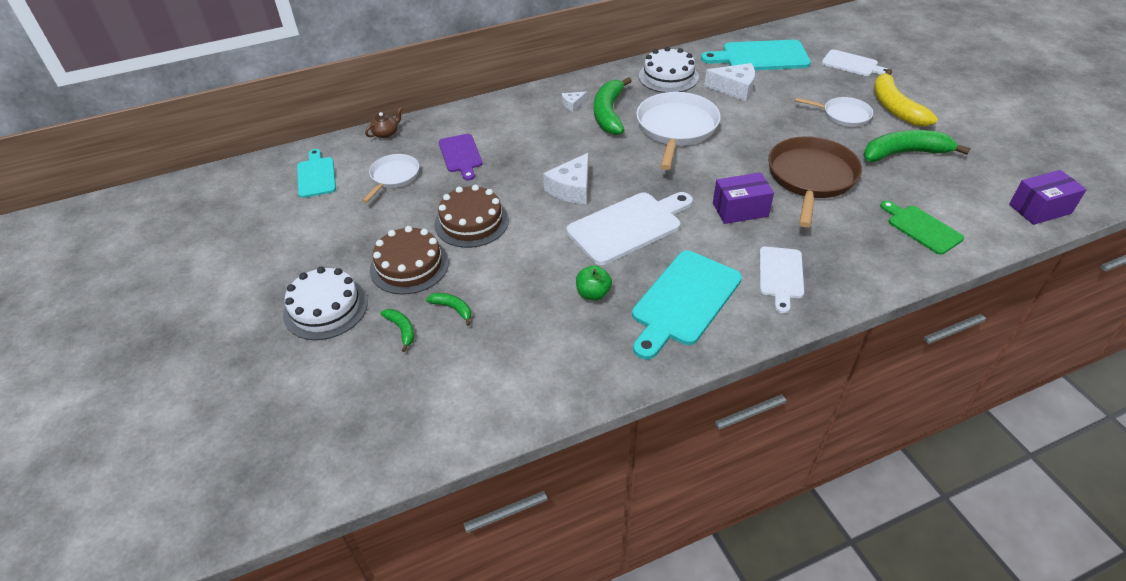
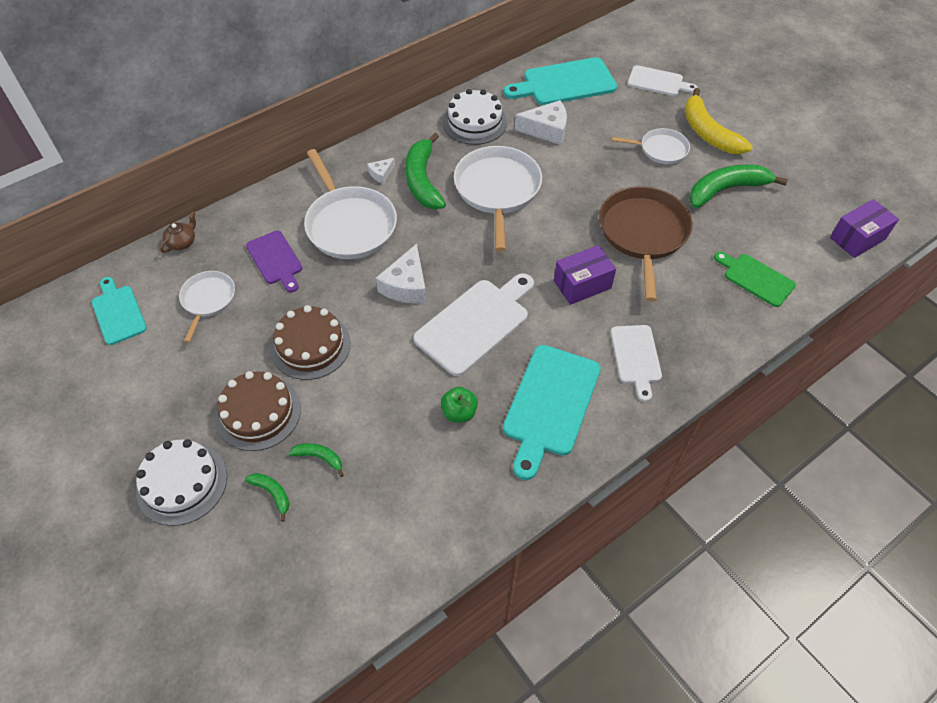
camera: 15 degrees left, 10 degrees up
none -> white pan [304,149,397,259]

